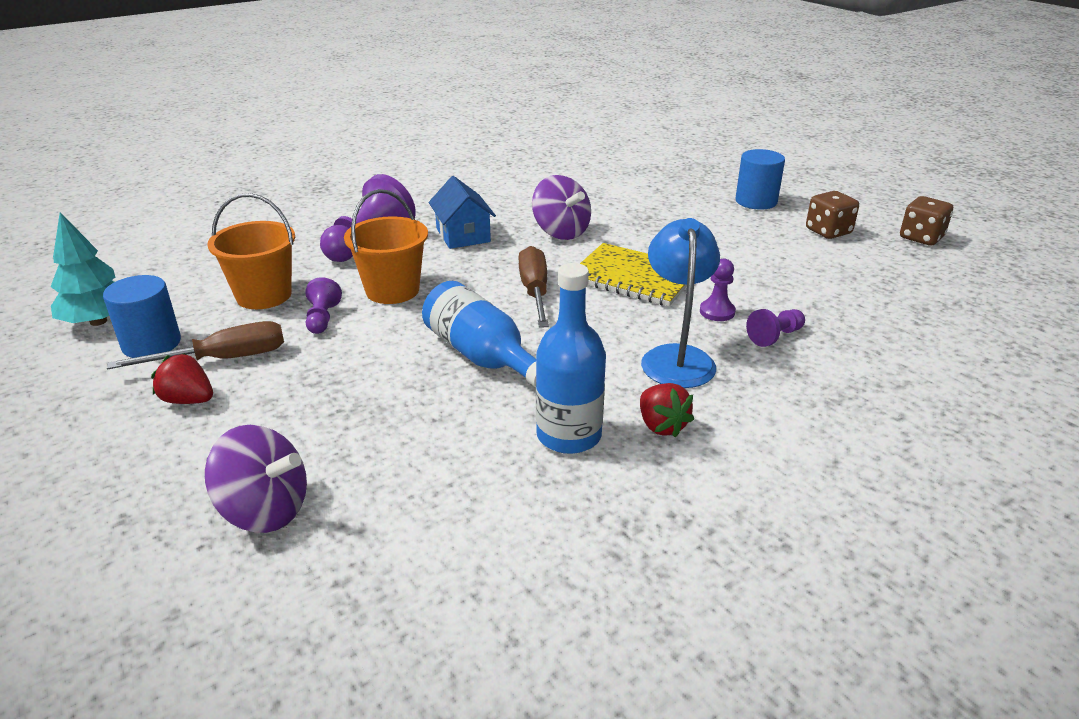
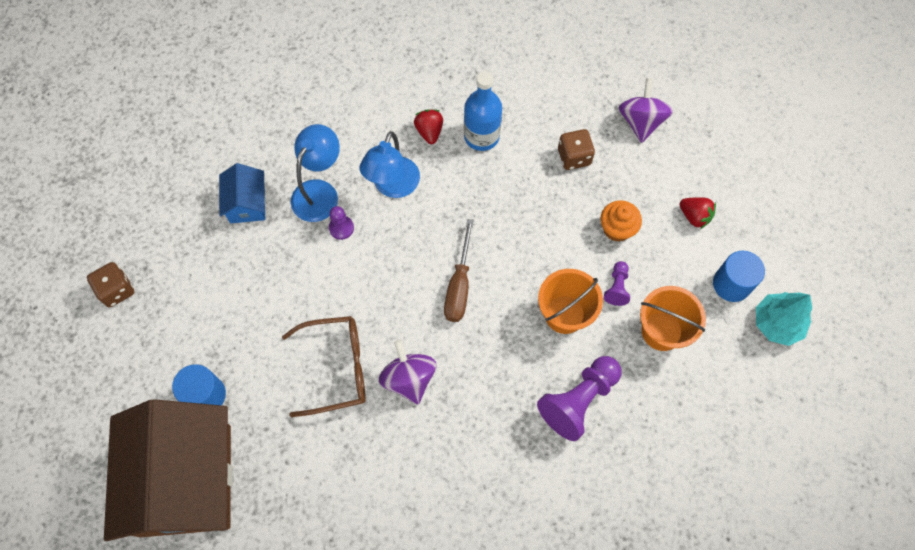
camera: 165 degrees left, 35 degrees up
brown screwdriver [107,321,284,369] -> none
purple spinning top [205,425,307,533] -> purple spinning top turned 60 degrees clockwise [619,78,673,143]
blue bottle [422,281,536,388] -> none
blue house [429,176,496,249] -> blue house moved to [219,163,266,223]
yellow notebook [580,243,687,307] -> none
purple pawn [746,309,805,347] -> blue lamp [291,124,340,222]
brown dice [806,191,859,239] -> brown dice moved to [558,129,595,170]
none -> brown house [104,399,233,541]
none -> brown glasses [282,316,366,417]
none -> orange cupcake [601,200,642,242]

